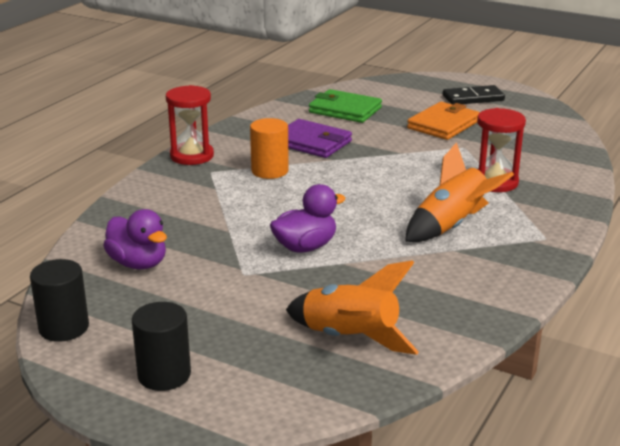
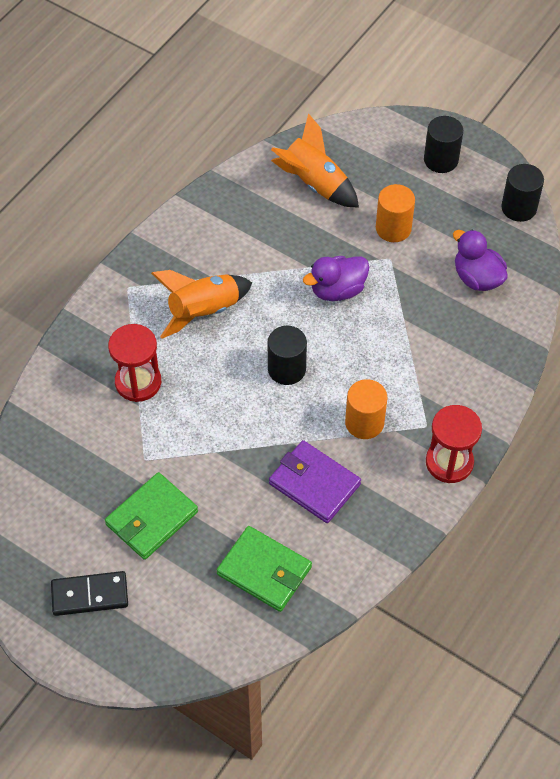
camera: 175 degrees left, 30 degrees up
orange wallet [407,102,480,140] -> green wallet [105,472,198,560]
none -> black cylinder [268,326,307,385]
none -> orange cylinder [376,184,415,242]

